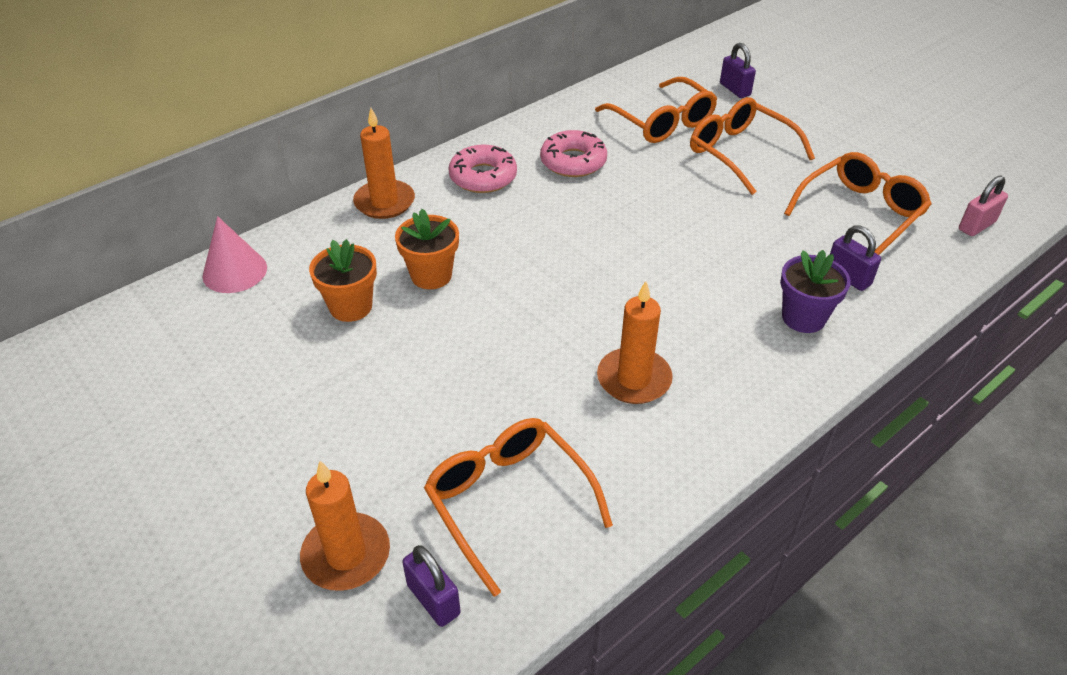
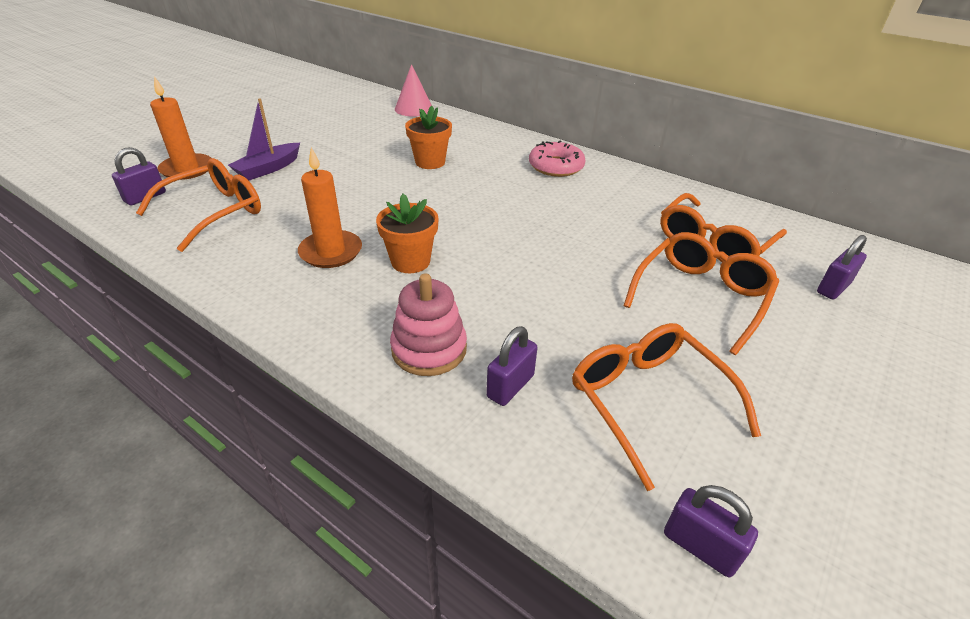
camera: 75 degrees right, 5 degrees down
orange flower pot [309,239,377,322] -> orange flower pot moved to [376,194,439,273]
orange candle [353,108,415,219] -> none
pink donut [540,130,607,177] -> none
purple flower pot [780,250,851,333] -> pink stacking toy [390,274,467,376]
orange glasses [784,152,931,255] -> orange glasses turned 150 degrees counterclockwise [572,323,761,491]
pink padlock [959,176,1008,236] -> purple padlock [664,485,758,577]
none -> purple boat [228,98,300,181]

